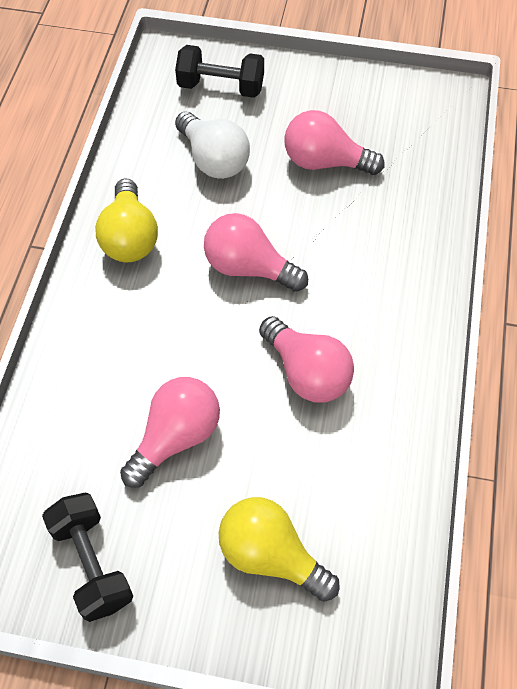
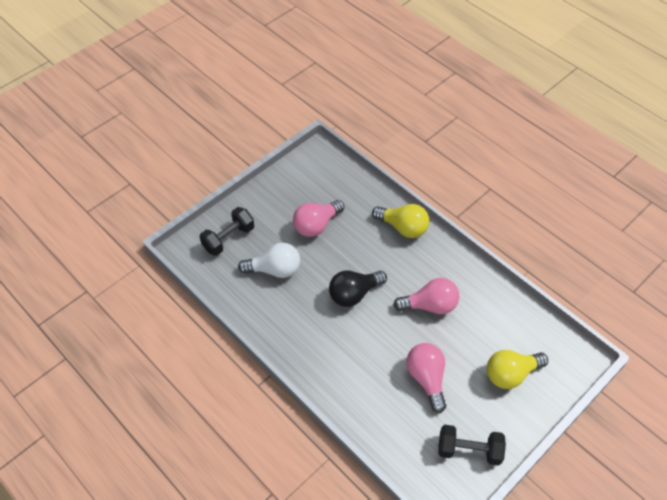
camera: 55 degrees left, 5 degrees down
yellow light bulb [95,179,158,262] -> yellow light bulb moved to [372,204,429,238]
pink light bulb [204,213,308,292] -> black light bulb [329,270,387,307]

